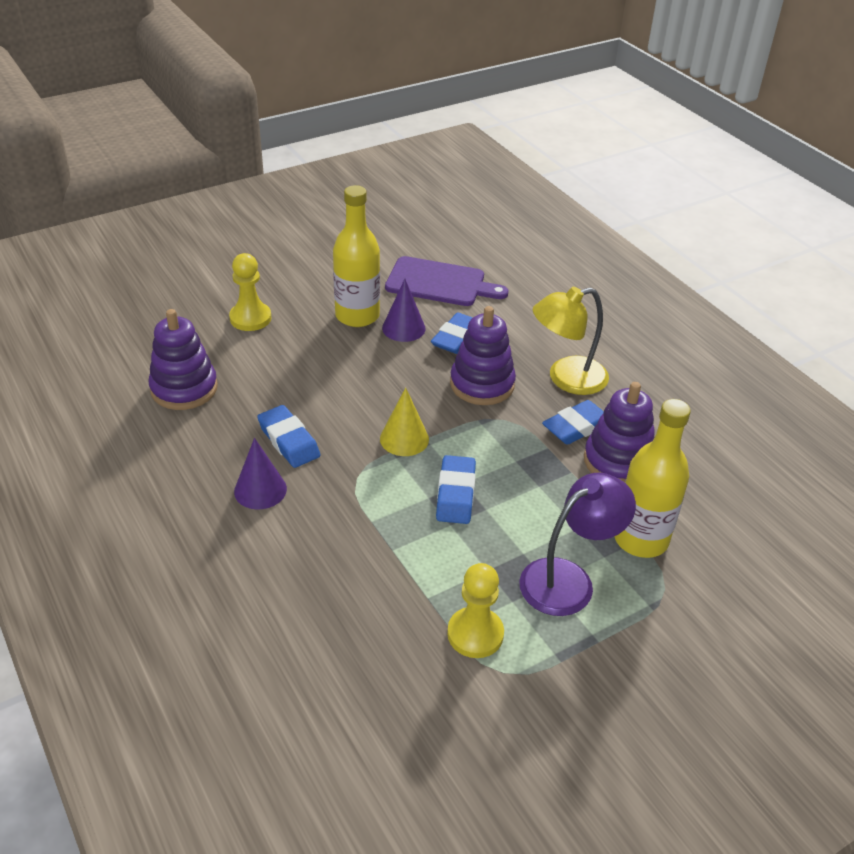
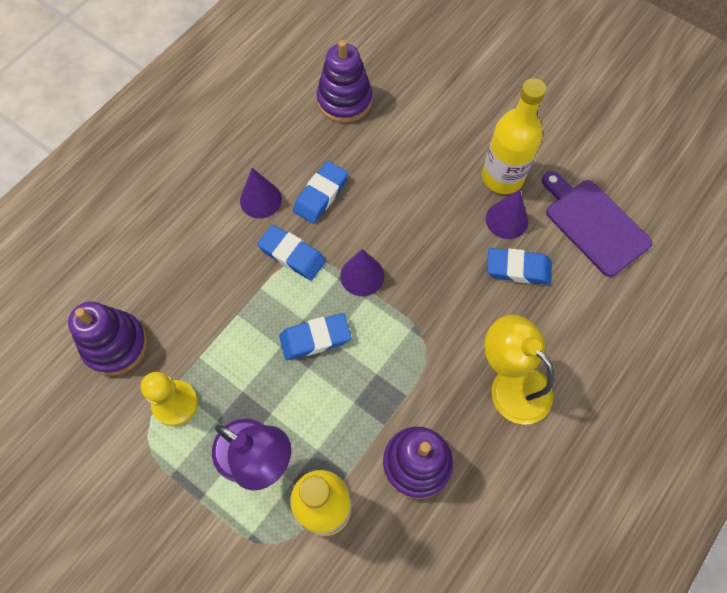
camera: 70 degrees right, 25 degrees up
yellow pawn [229,253,271,331] -> none
yellow cone [380,387,429,456] -> purple cone [340,249,384,296]
purple cutting board [385,256,508,306] -> purple cutting board turned 150 degrees clockwise [542,171,653,277]
purple stacking toy [450,306,516,405] -> purple stacking toy moved to [68,301,148,376]
blue eraser [542,400,604,445] -> blue eraser moved to [257,225,326,281]

